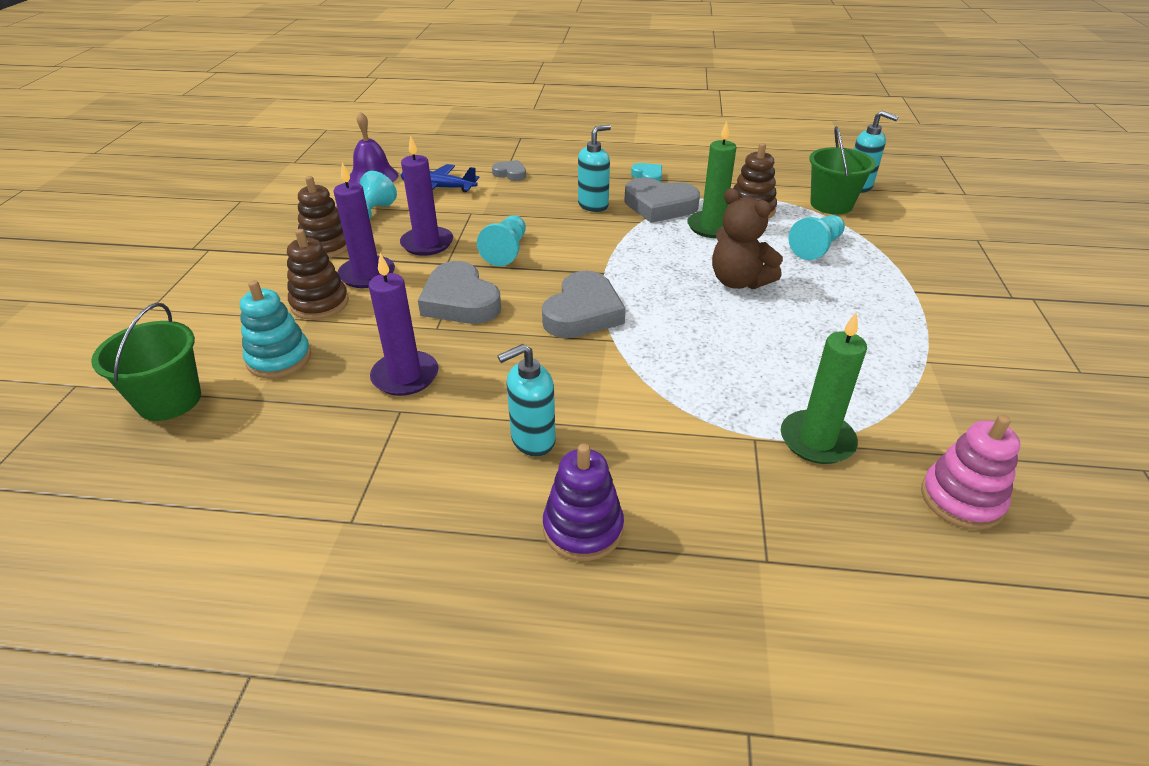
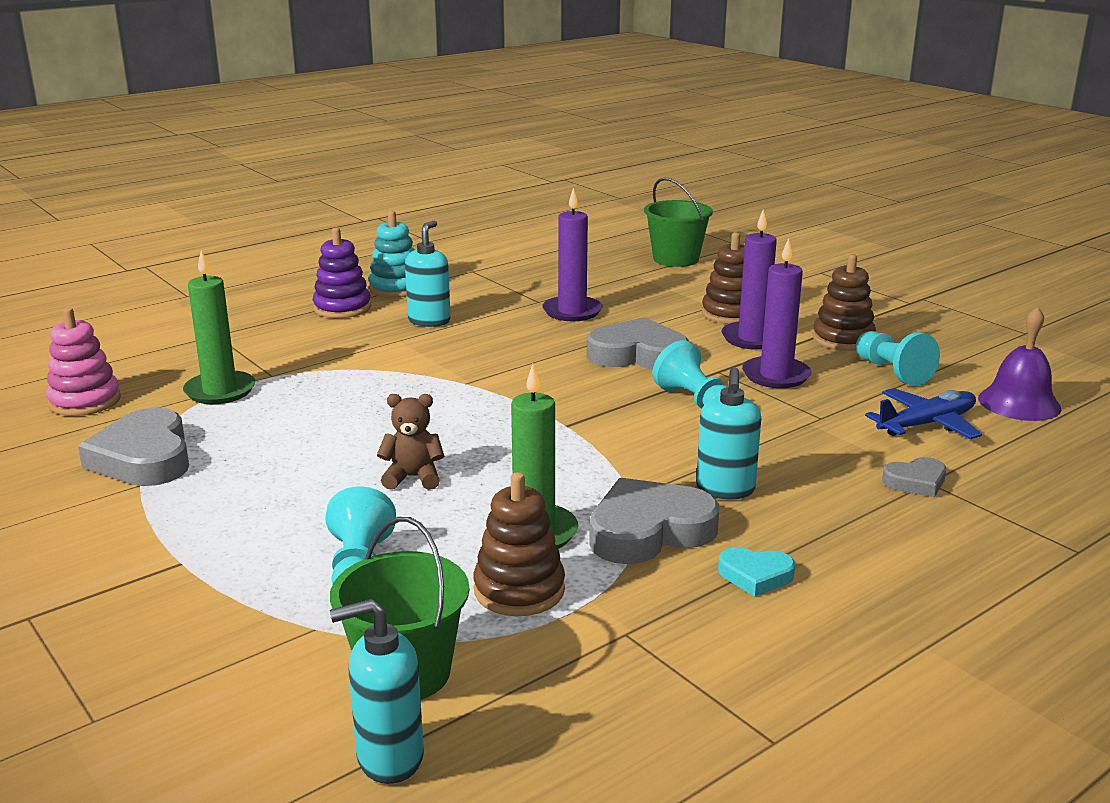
camera: 135 degrees right, 15 degrees down
turquoise stacking toy [240,280,311,378] -> turquoise stacking toy moved to [368,211,415,298]
grey heart [542,271,626,338] -> grey heart moved to [78,407,189,486]
brown teddy bear [712,188,783,289] -> brown teddy bear [377,394,444,490], size x0.64

